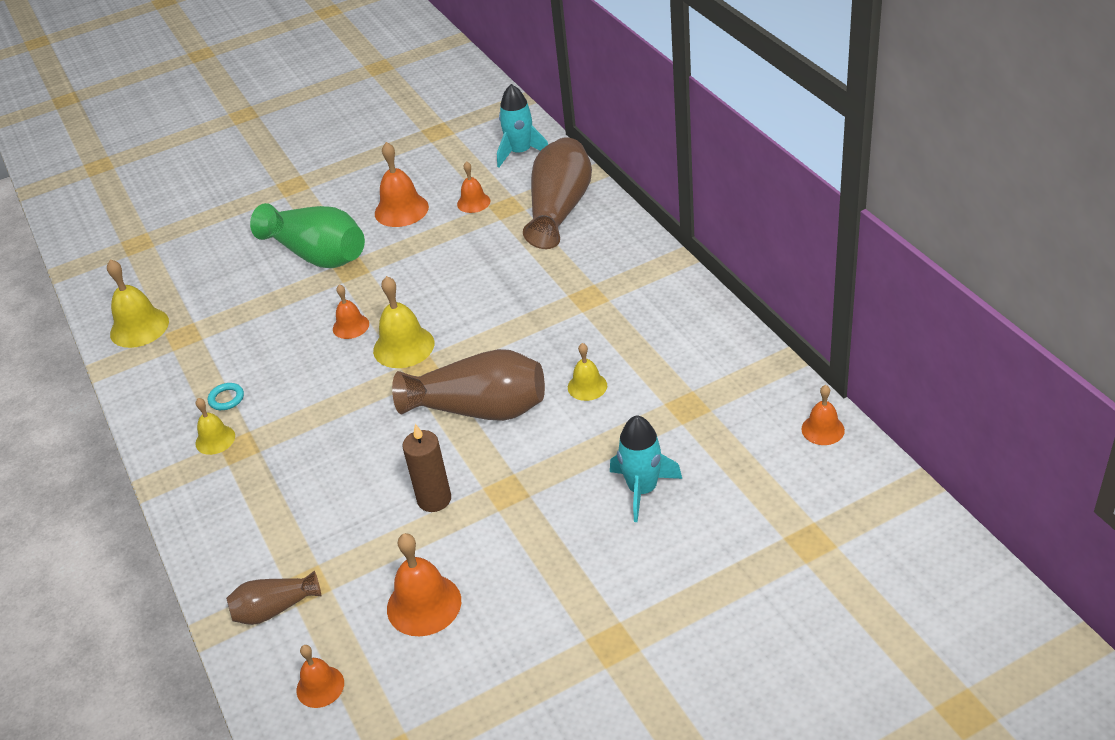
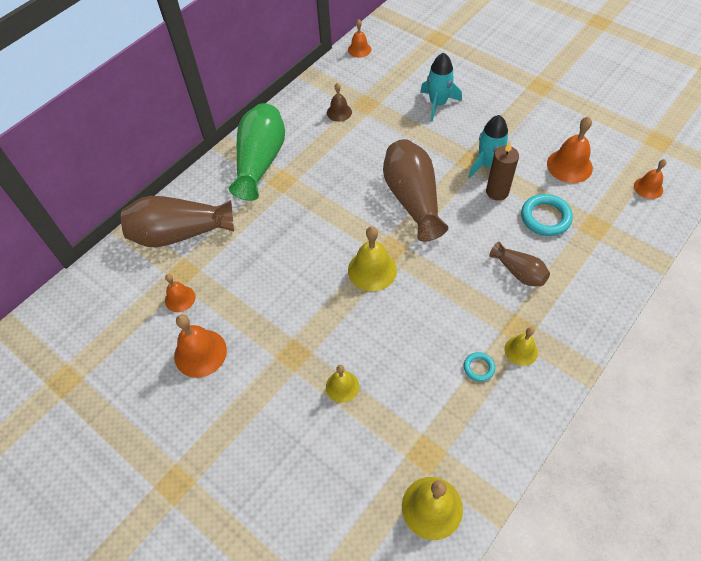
camera: 115 degrees left, 15 degrees up
brown vase [226,571,321,625] -> brown vase moved to [490,242,550,287]
green vase [250,203,365,268] -> green vase moved to [229,103,285,201]
orange bell [333,284,369,339] -> none
turquoise rocket [497,84,548,167] -> turquoise rocket moved to [468,115,508,178]
yellow bell [568,343,607,401] -> yellow bell moved to [326,365,359,403]
none -> brown bell [327,83,352,122]
none -> turquoise ring [521,194,573,236]

